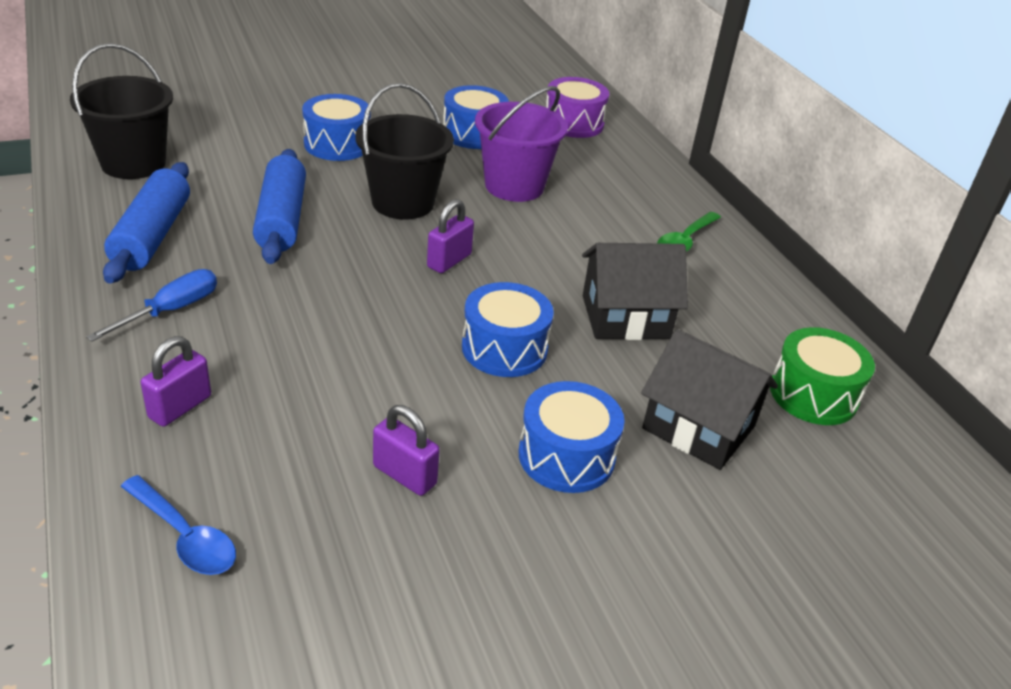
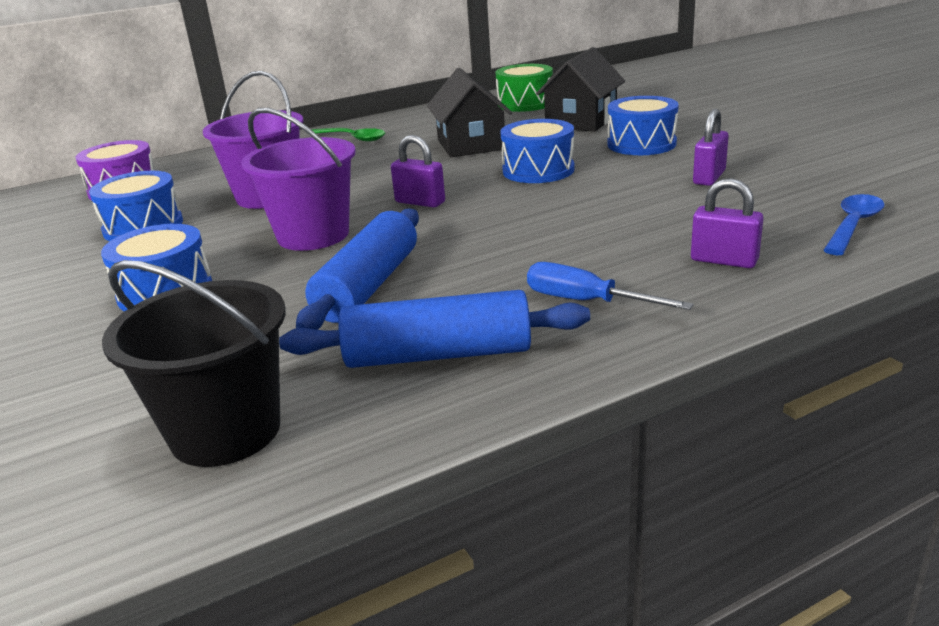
camera: 90 degrees left, 10 degrees down
blue rolling pin [253,149,306,264] -> blue rolling pin turned 60 degrees counterclockwise [296,208,419,330]
black bucket [355,83,454,219] -> purple bucket [241,108,356,251]

